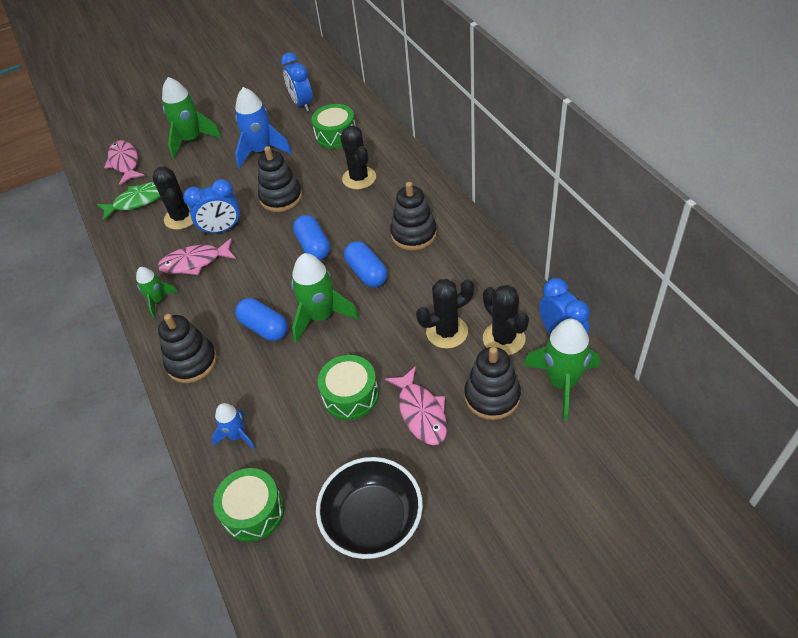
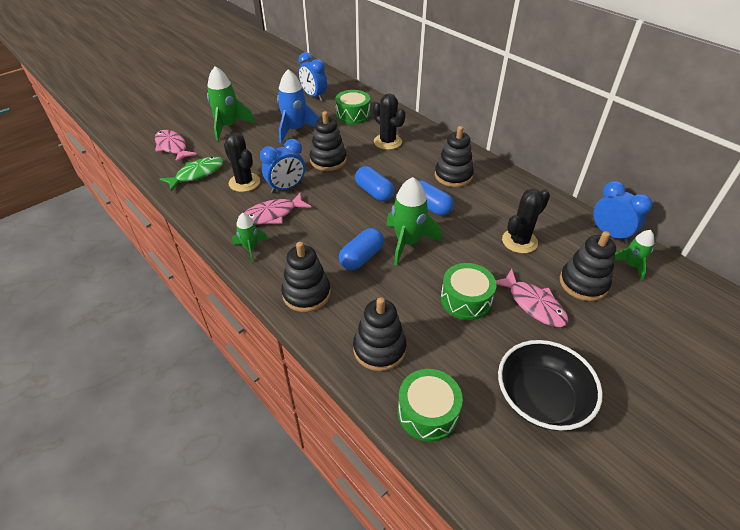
camera: 20 degrees left, 5 degrees down
blue rocket [211,403,255,449] -> black stacking toy [353,297,407,371]
blue capsule [235,298,288,341] -> blue capsule turned 75 degrees counterclockwise [339,228,384,270]
black cactus [483,285,529,355] -> none
green rocket [524,319,600,420] -> green rocket [615,230,654,281], size x0.58

